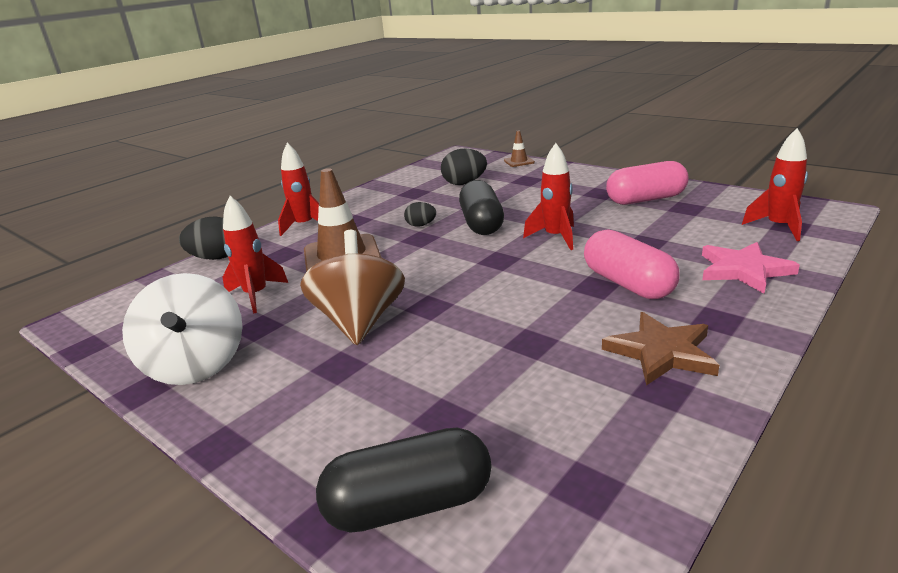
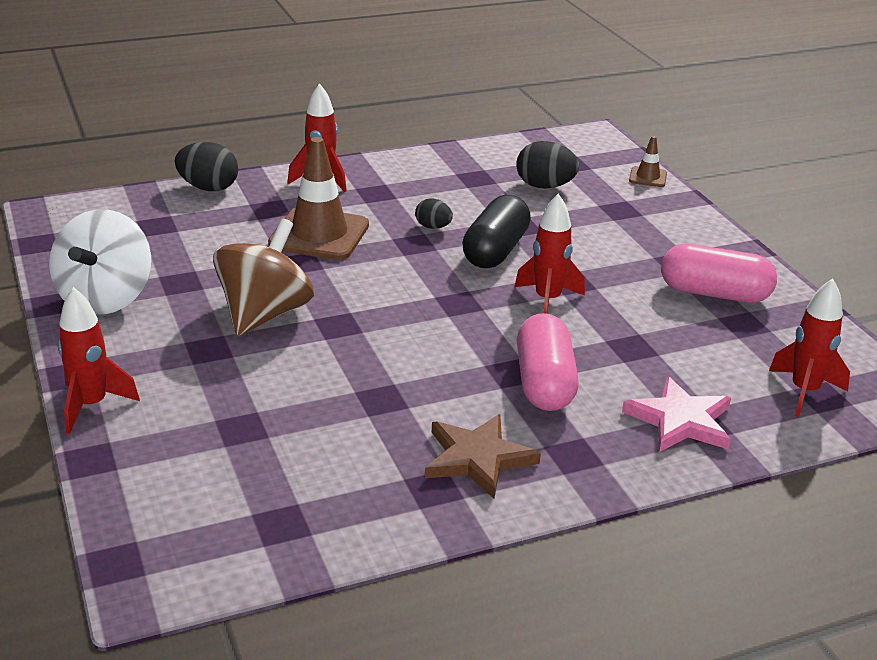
camera: 25 degrees right, 5 degrees up
red rocket [223,196,288,313] -> red rocket moved to [58,287,140,434]
black capsule [316,428,492,533] -> none

